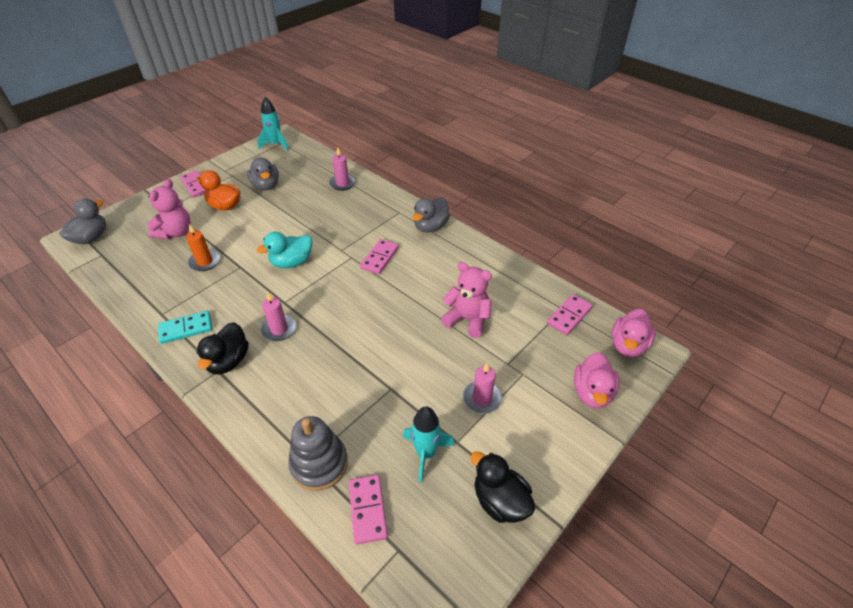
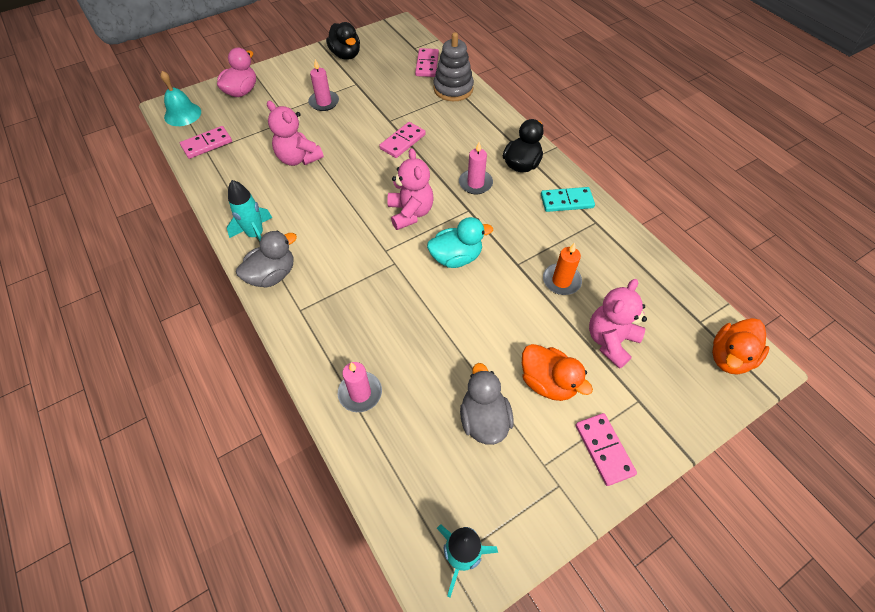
camera: 165 degrees left, 10 degrees up
grey duck [59,198,106,244] -> orange duck [712,318,769,375]
pink domino [360,239,399,274] -> pink domino moved to [379,122,426,158]
turquoise rocket [403,406,455,483] -> turquoise rocket moved to [227,180,272,241]
pink duck [612,309,656,357] -> turquoise bell [160,71,201,126]
none -> pink teddy bear [387,148,434,230]

